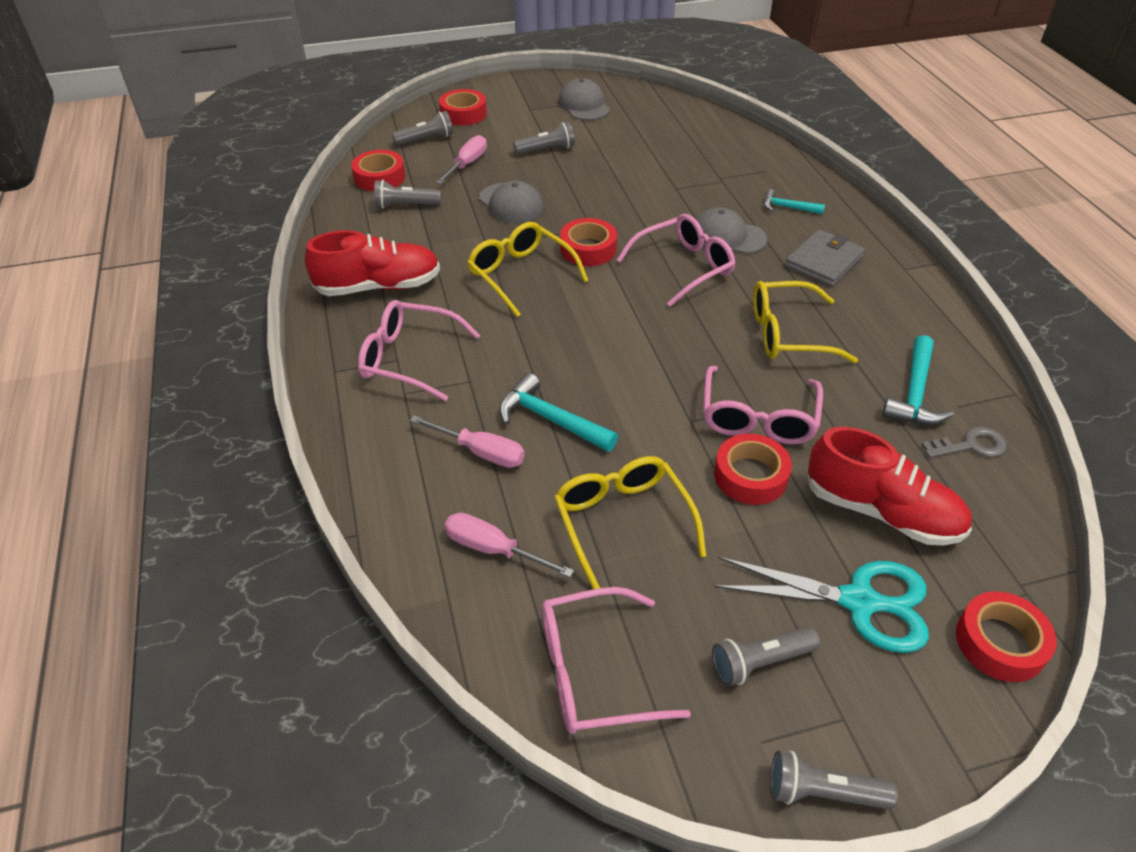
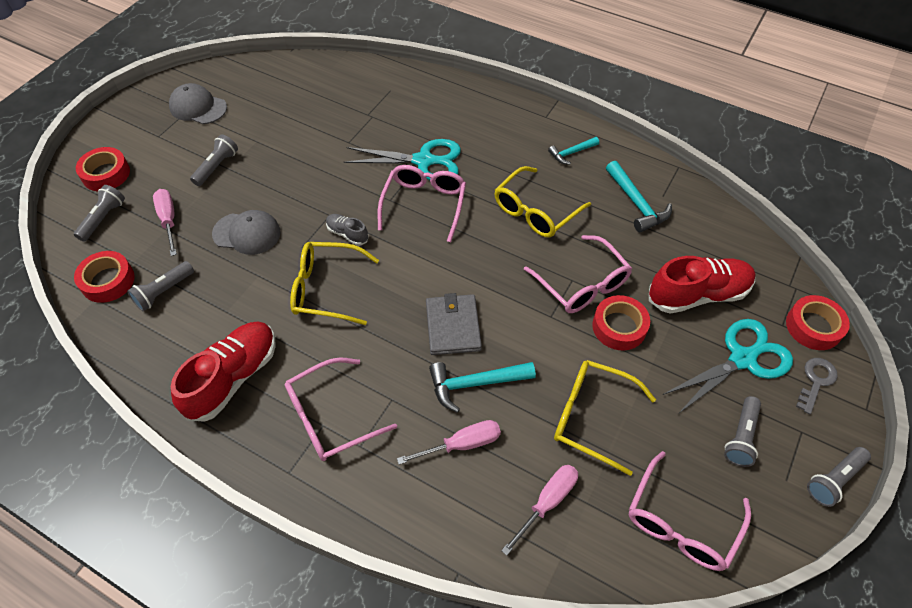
camera: 45 degrees left, 10 degrees up
pink screwdriver [444,513,574,577] -> pink screwdriver turned 150 degrees clockwise [501,465,578,556]
red tape [560,218,617,266] -> grey shoe [326,214,369,245]
grey cap [696,207,767,254] -> turquoise scissors [344,139,461,180]
turquoise hammer [764,189,825,214] -> turquoise hammer moved to [548,137,599,165]
grey wallet [785,230,865,287] -> grey wallet moved to [426,293,482,355]
grey key [922,426,1007,458] -> grey key moved to [796,358,838,414]

